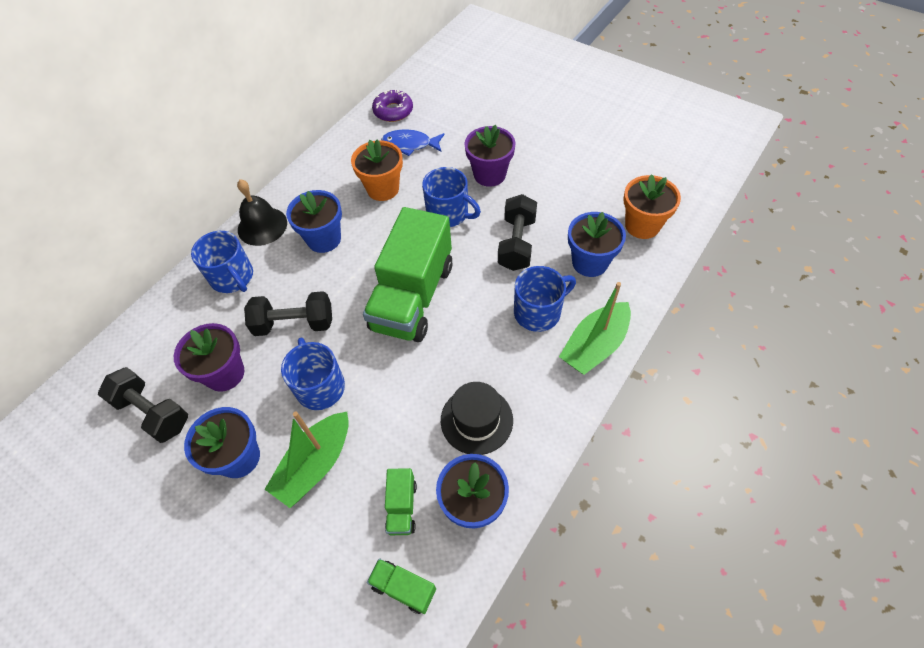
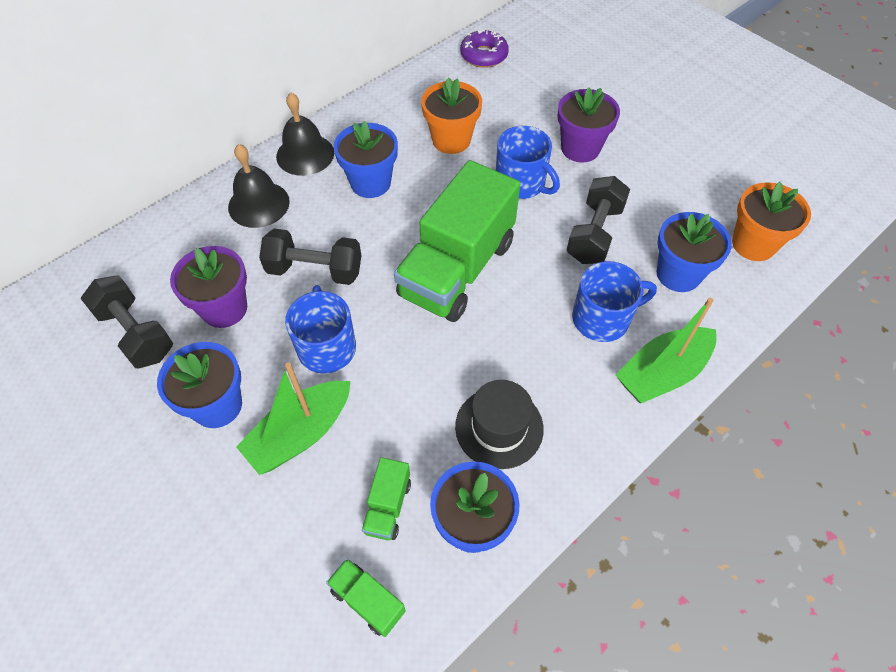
camera: 10 degrees right, 0 degrees up
blue mug [191,231,253,293] -> black bell [228,144,290,228]
blue fish [381,130,444,156] -> none

